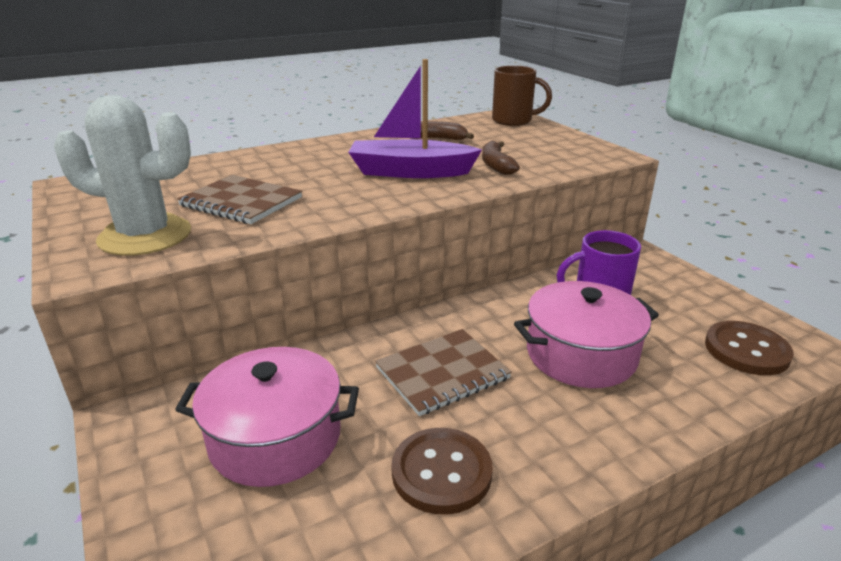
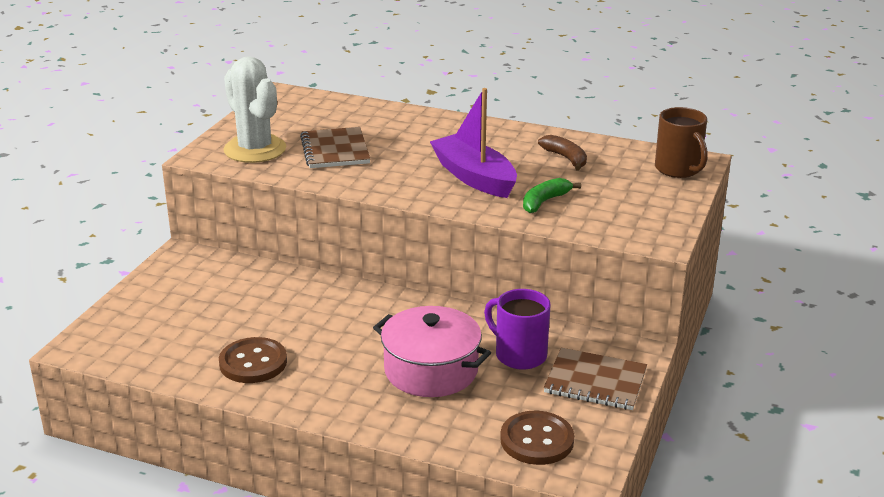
camera: 50 degrees right, 0 degrees up
pink pot [175,347,359,487] -> none
brown notebook [375,329,512,416] -> brown notebook moved to [544,348,647,410]
brown banana [482,141,520,175] -> green banana [523,178,581,213]

